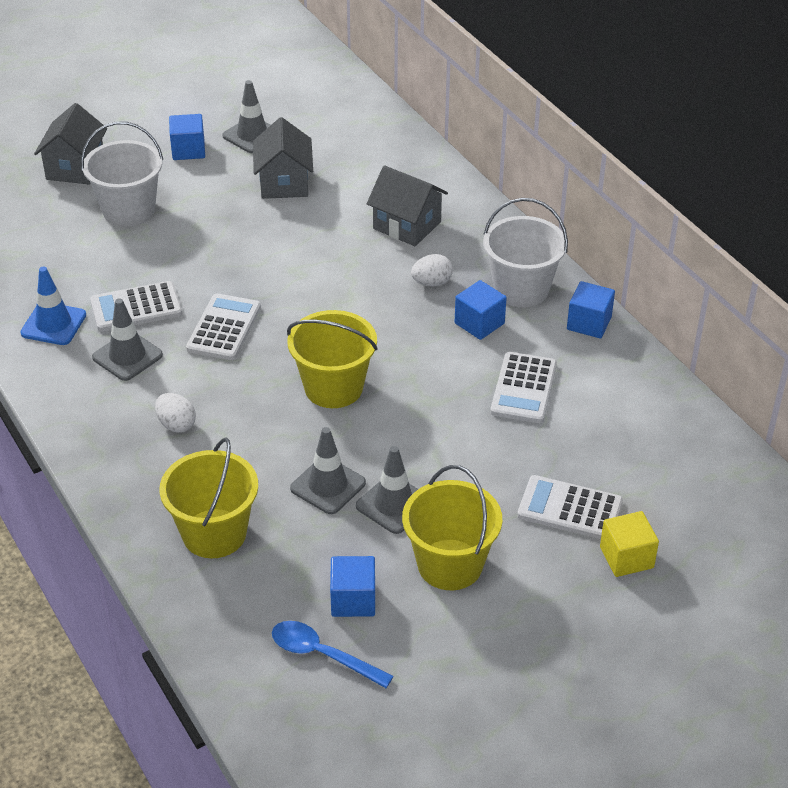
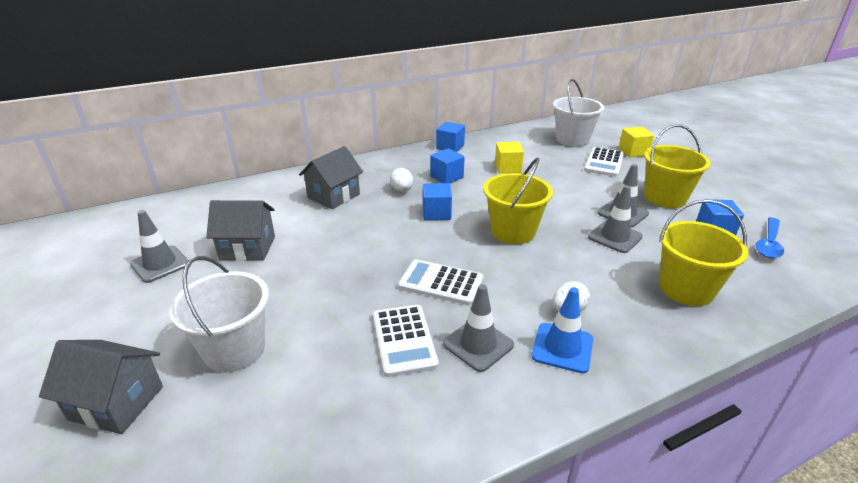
camera: 85 degrees left, 10 degrees down
blue traffic cone [20,266,86,345] -> blue traffic cone moved to [532,287,593,373]
blue cube [169,114,205,160] -> blue cube moved to [423,183,452,220]
white bucket [483,198,568,307] -> white bucket moved to [553,79,604,147]
white calculator [490,352,557,423] -> yellow cube [495,142,524,173]

